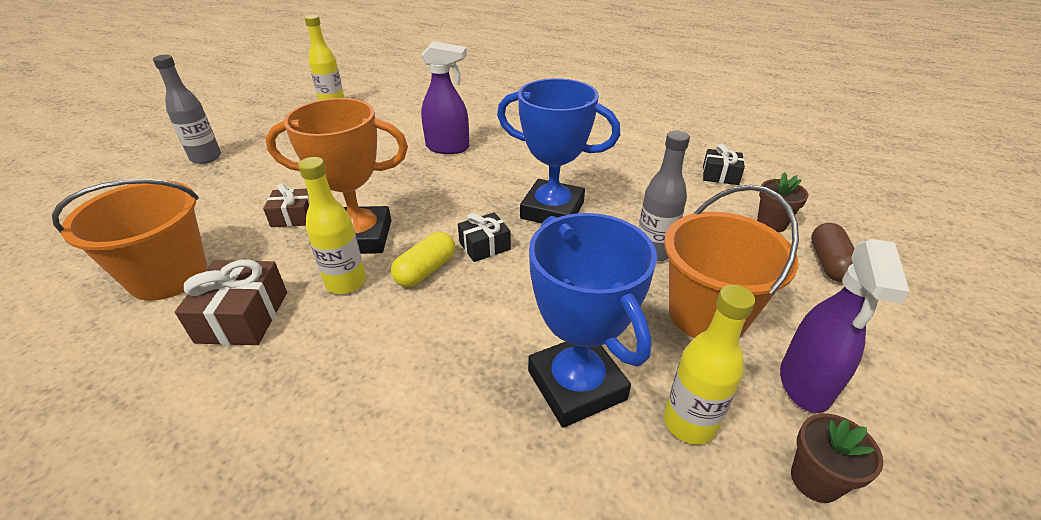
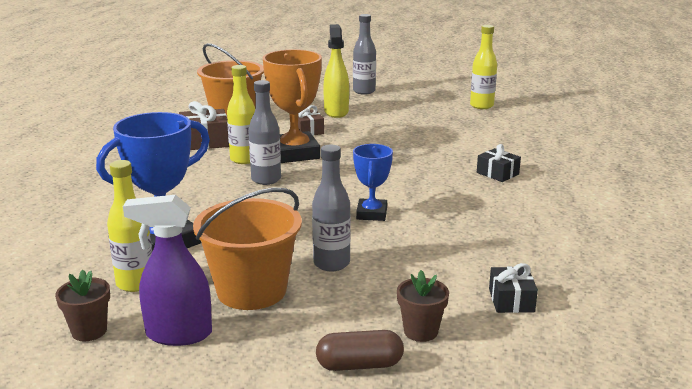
camera: 75 degrees right, 15 degrees down
yellow capsule [391,232,455,287] -> grey bottle [248,80,281,185]
purple spray bottle [421,41,469,154] -> none
black gift [458,212,511,262] -> black gift moved to [477,144,521,182]
blue trophy [497,78,620,223] -> blue trophy [353,144,393,221], size x0.58
none -> yellow spray bottle [323,24,349,118]

